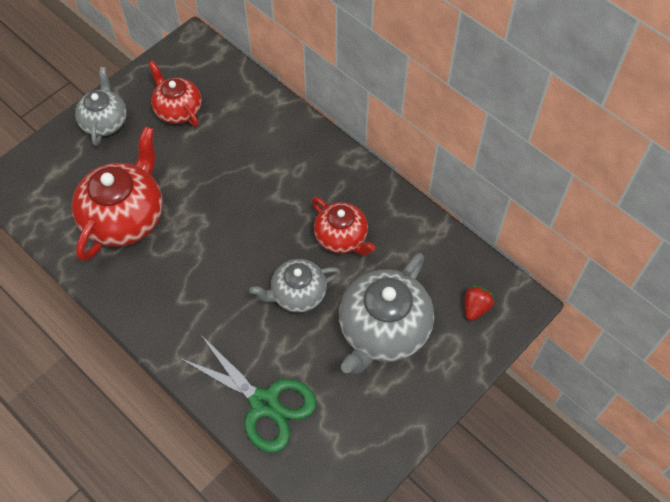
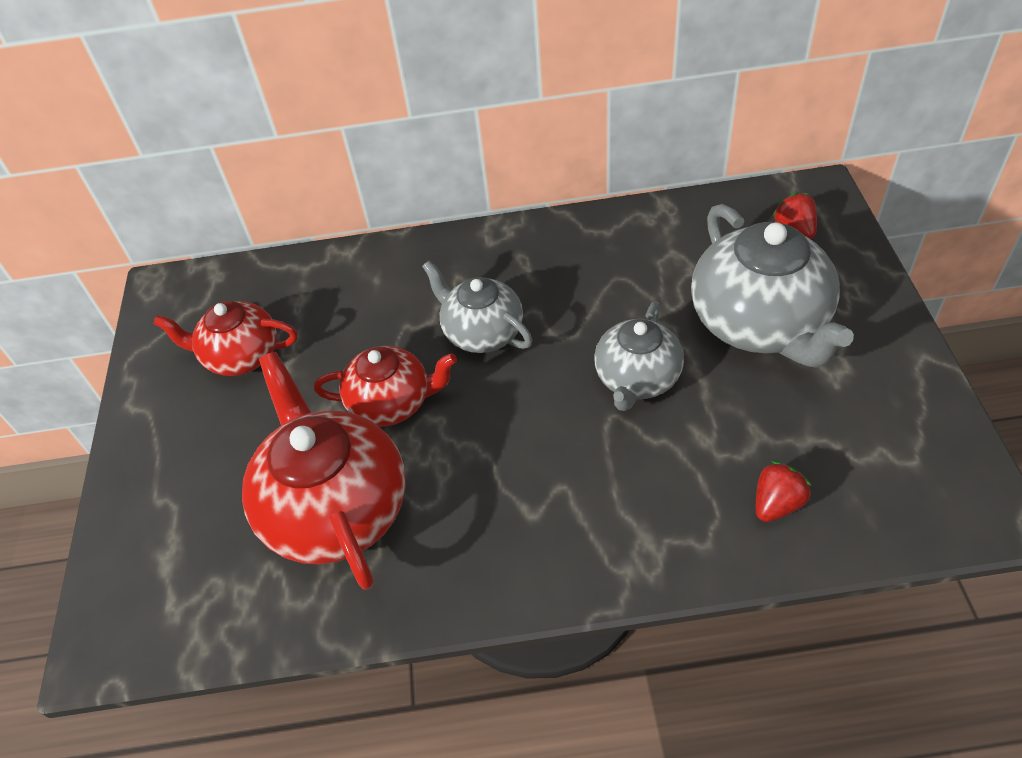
camera: 45 degrees left, 10 degrees down
grey teapot [75,67,127,146] -> grey teapot moved to [422,261,532,353]
green scissors [179,334,317,453] -> red strawberry [756,461,812,522]
red teapot [312,197,376,255] -> red teapot moved to [314,346,457,426]

